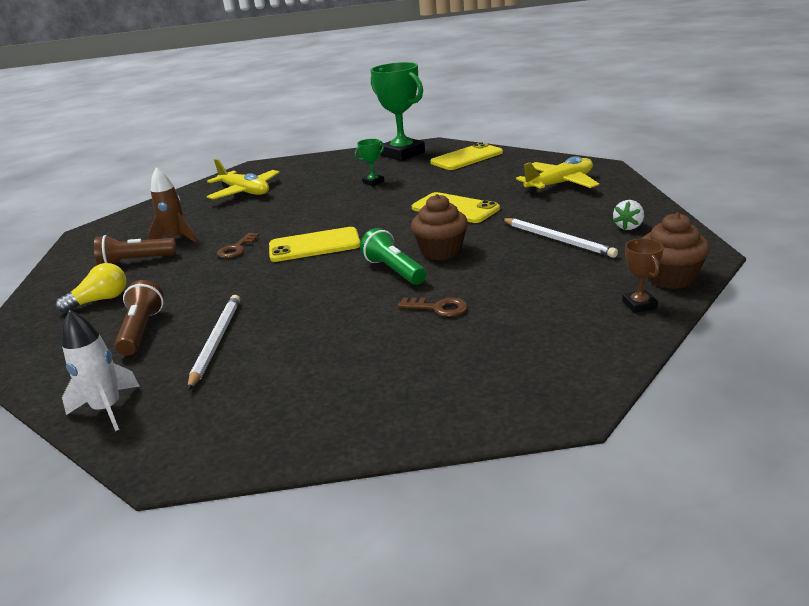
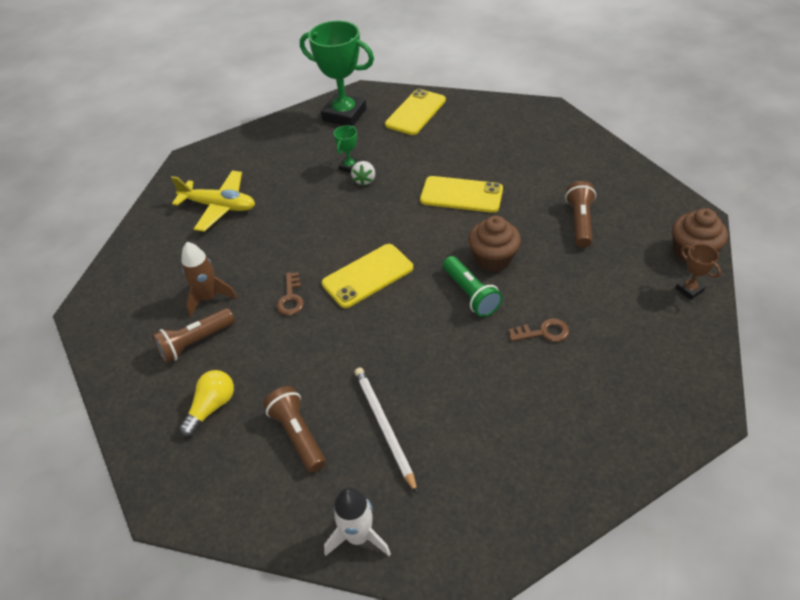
camera: 25 degrees left, 20 degrees up
green flashlight [360,228,426,285] -> green flashlight turned 150 degrees counterclockwise [443,256,503,317]
white pencil [502,218,618,258] -> brown flashlight [565,181,596,247]
yellow plane [516,156,599,194] -> none
white strawberry [613,200,644,230] -> white strawberry moved to [351,161,375,186]

